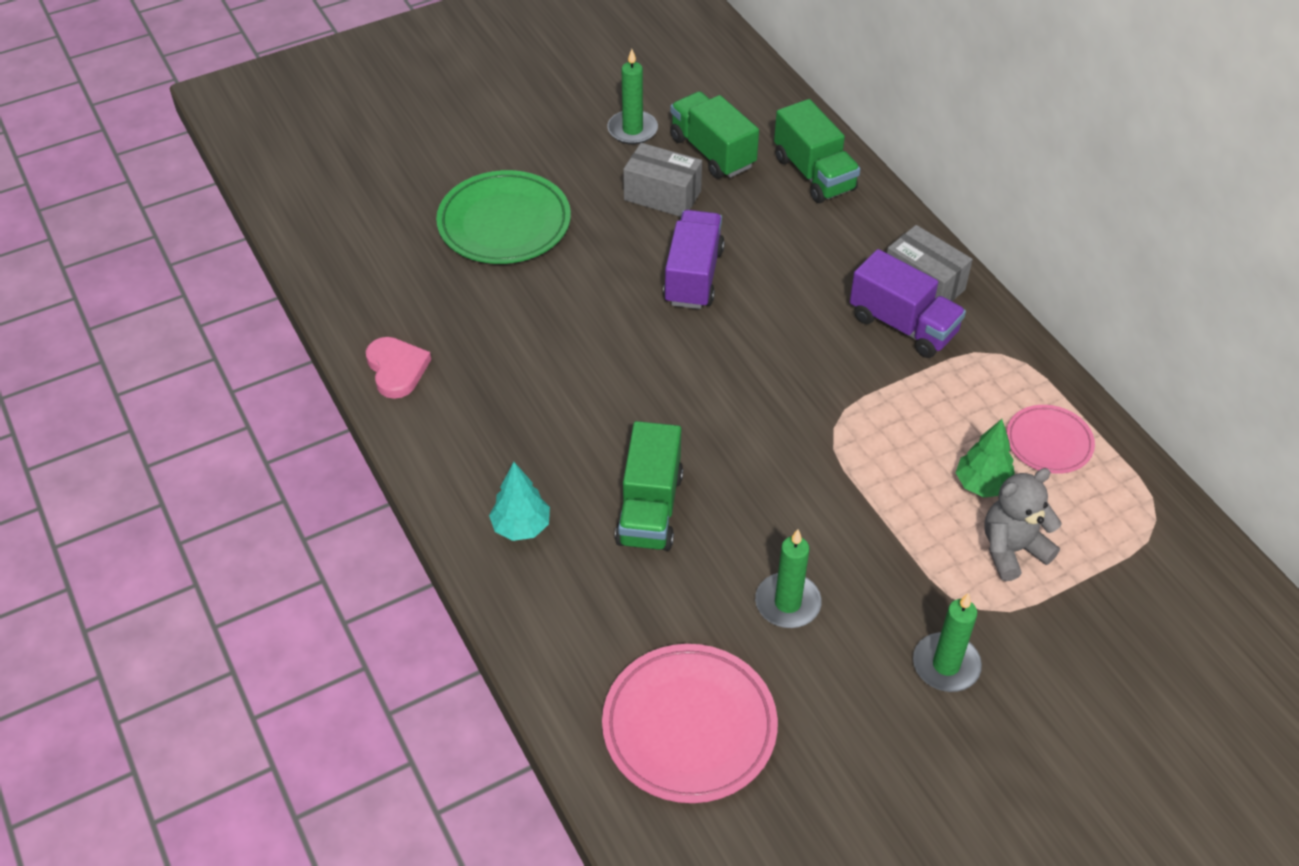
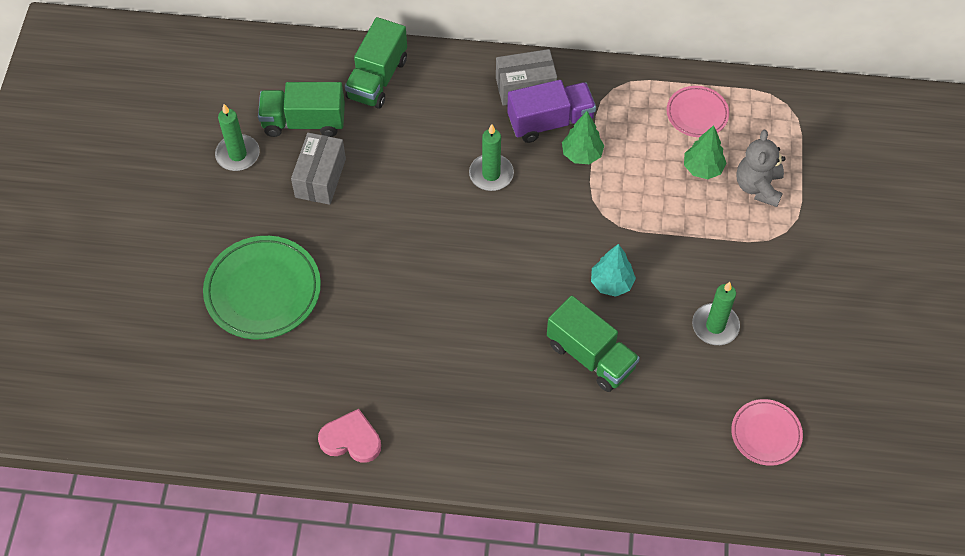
camera: 55 degrees left, 10 degrees up
turquoise tree [489,462,550,541] -> turquoise tree moved to [591,244,636,297]
pink plate [602,644,778,803] -> pink plate [731,399,803,466], size x0.58
grey box [623,143,702,217] -> grey box turned 45 degrees counterclockwise [291,133,346,205]
purple truck [663,210,725,309] -> none
green truck [774,99,860,203] -> green truck turned 105 degrees clockwise [345,17,407,109]
green candle [913,593,982,692] -> green candle moved to [469,124,514,191]
none -> green tree [562,111,604,164]

